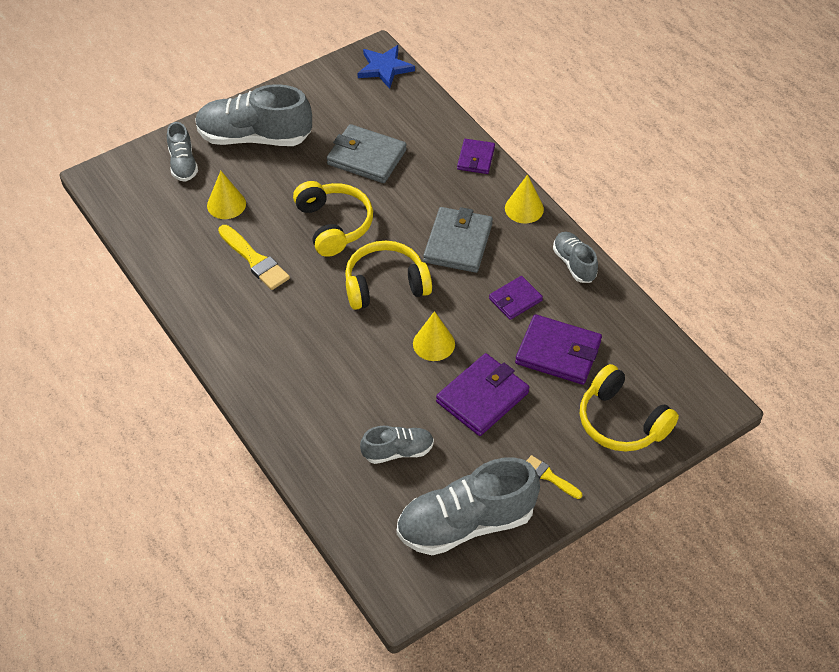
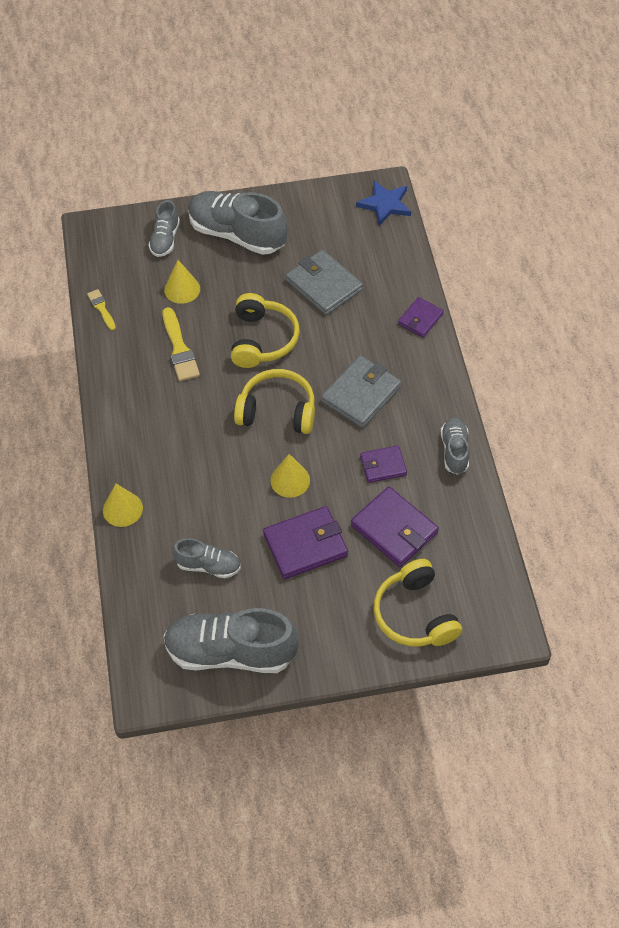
camera: 25 degrees right, 5 degrees up
yellow cone [505,175,544,223] -> yellow cone moved to [103,484,143,527]
yellow brush [527,455,582,499] -> yellow brush moved to [87,289,116,330]

